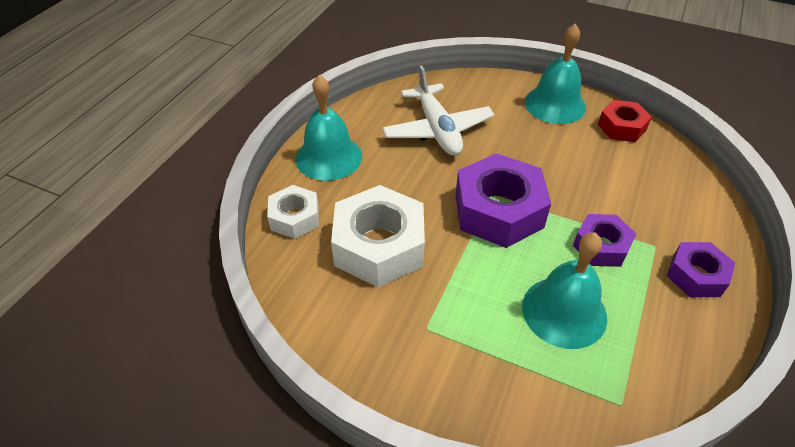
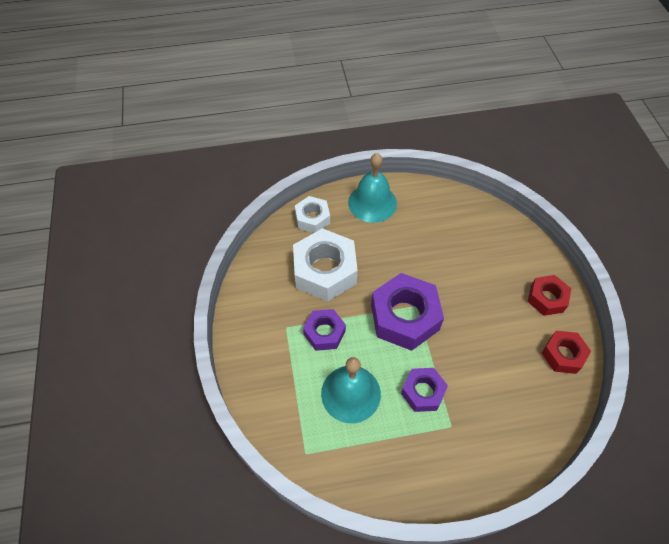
camera: 55 degrees right, 10 degrees up
white plane [382,65,495,156] -> none
turquoise bell [524,24,586,124] -> red nut [528,275,571,316]
purple nut [667,242,735,297] -> purple nut moved to [303,309,346,351]

